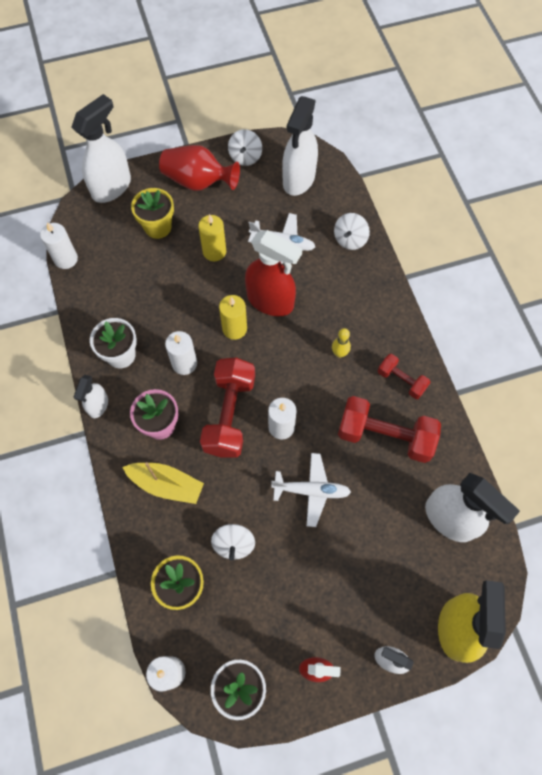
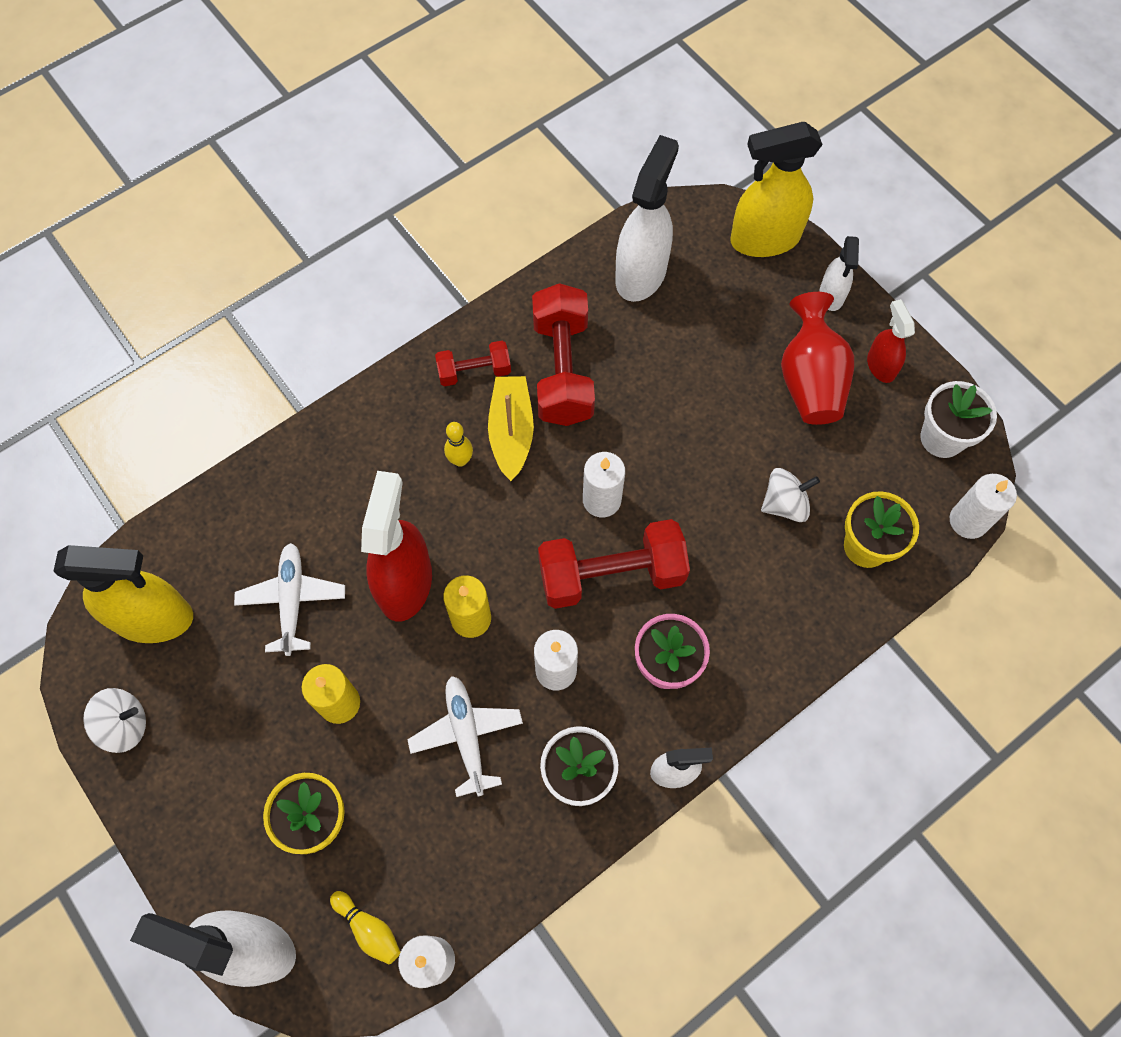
camera: 110 degrees left, 0 degrees up
yellow boat [122,462,204,504] -> yellow boat moved to [488,376,534,481]
red vase [159,145,240,191] -> red vase moved to [781,292,854,425]
white plane [271,453,351,527] -> white plane moved to [407,676,523,797]
white spray bottle [282,96,318,196] -> yellow spray bottle [53,545,193,643]
white spinning top [334,213,370,250] -> none
red dumbbell [378,354,430,399] -> red dumbbell turned 60 degrees clockwise [435,341,511,386]
none -> yellow bowling pin [330,891,400,965]

